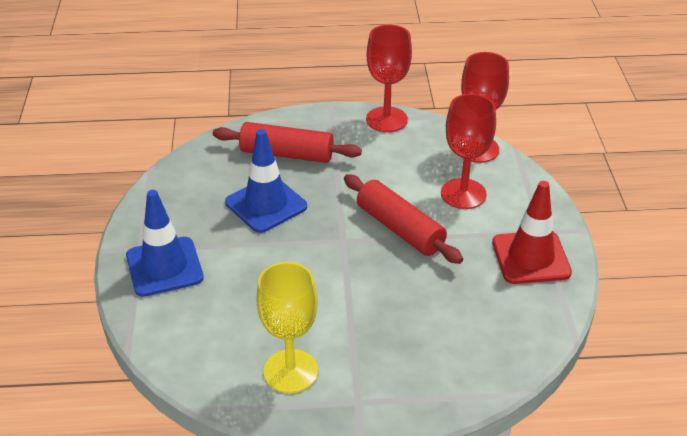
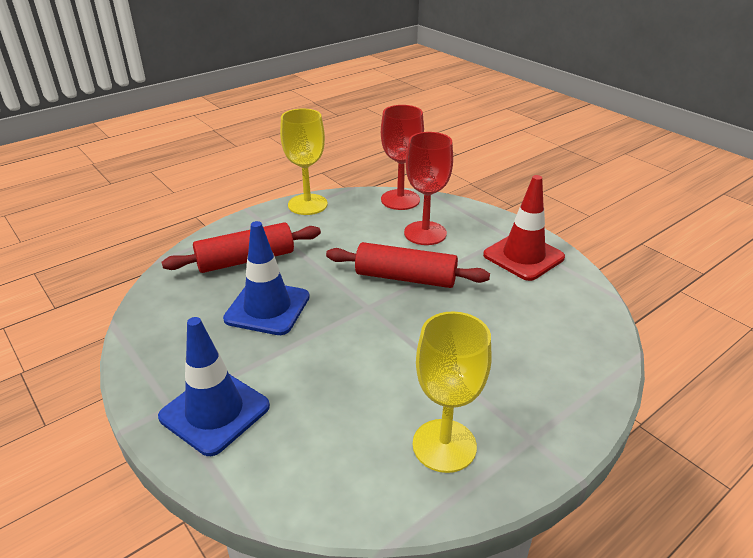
camera: 35 degrees left, 5 degrees down
red goblet [366,25,412,132] -> yellow goblet [280,109,328,215]

